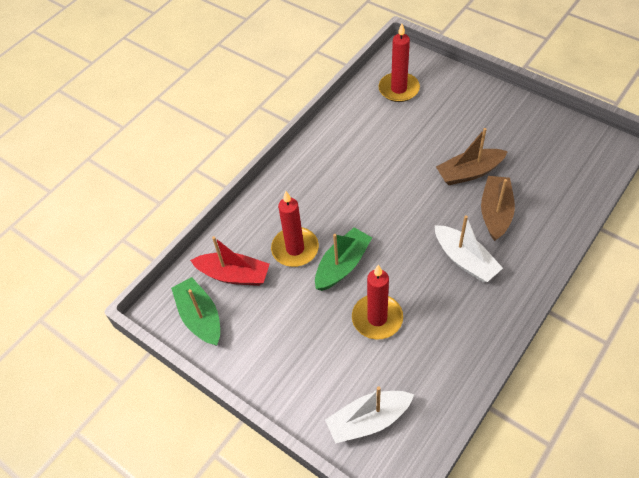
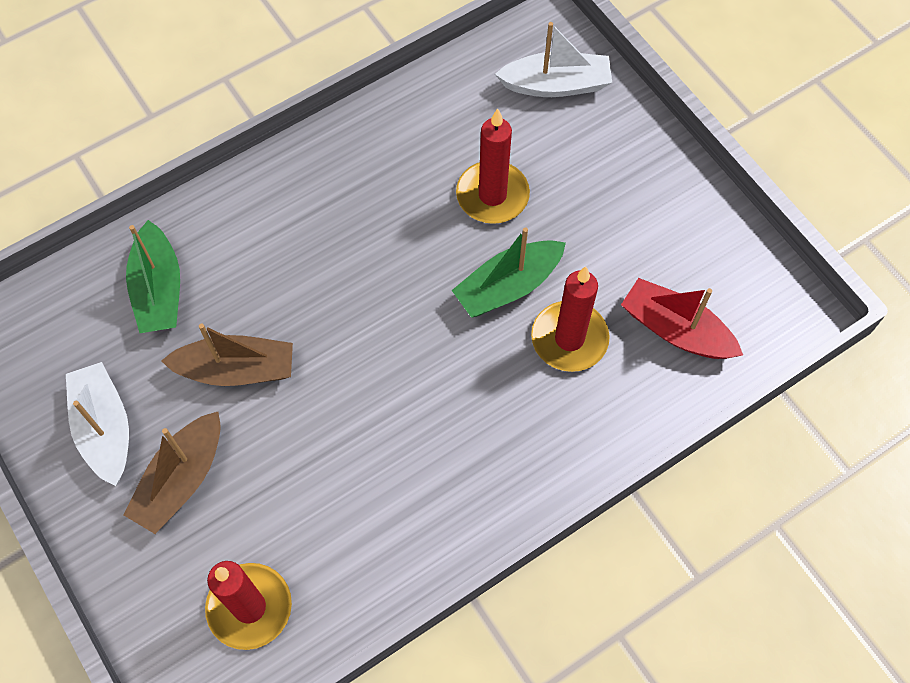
camera: 165 degrees left, 10 degrees up
green boat [171,277,220,346] -> green boat moved to [126,220,180,333]
white boat [435,215,503,282] -> white boat moved to [66,362,129,486]
brown boat [481,176,515,241] -> brown boat moved to [124,412,221,534]

